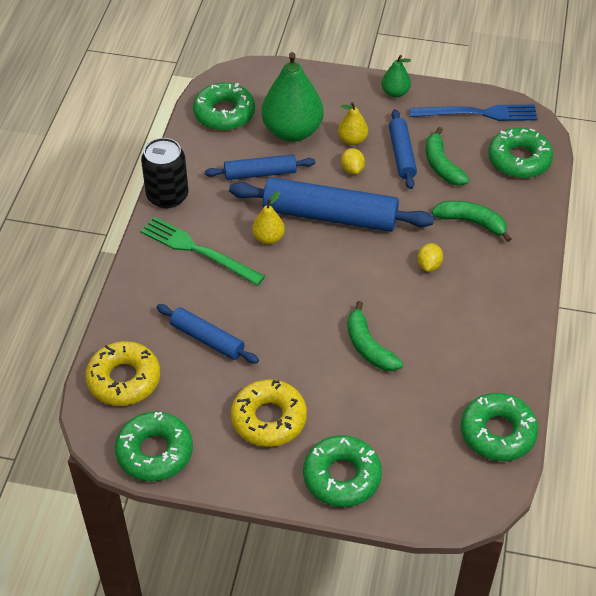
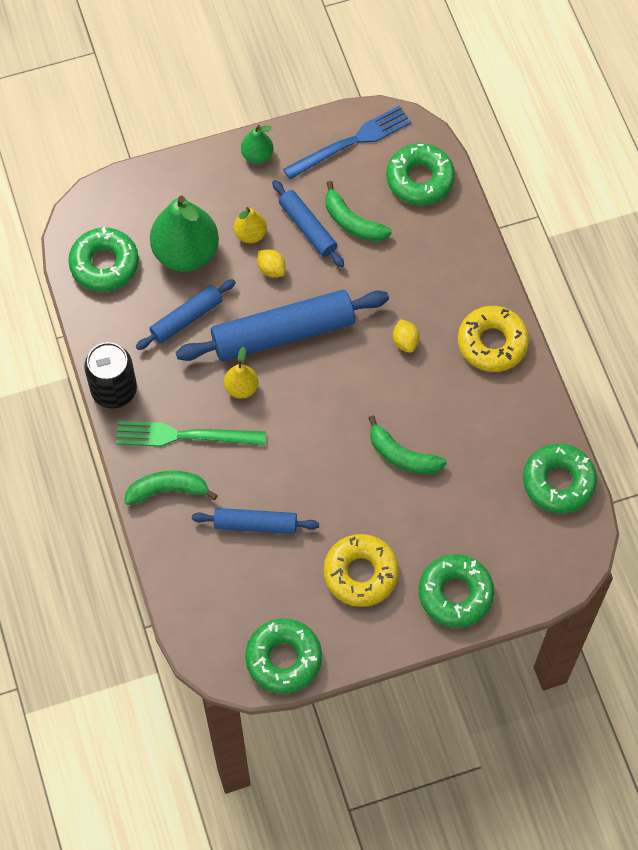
camera: 30 degrees left, 15 degrees up
yellow donut [85,341,160,406] -> yellow donut moved to [458,306,529,372]
green banana [432,201,511,242] -> green banana moved to [124,471,218,505]

